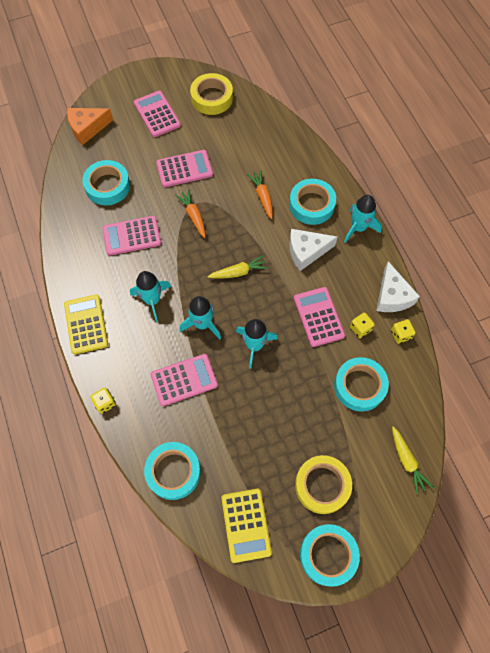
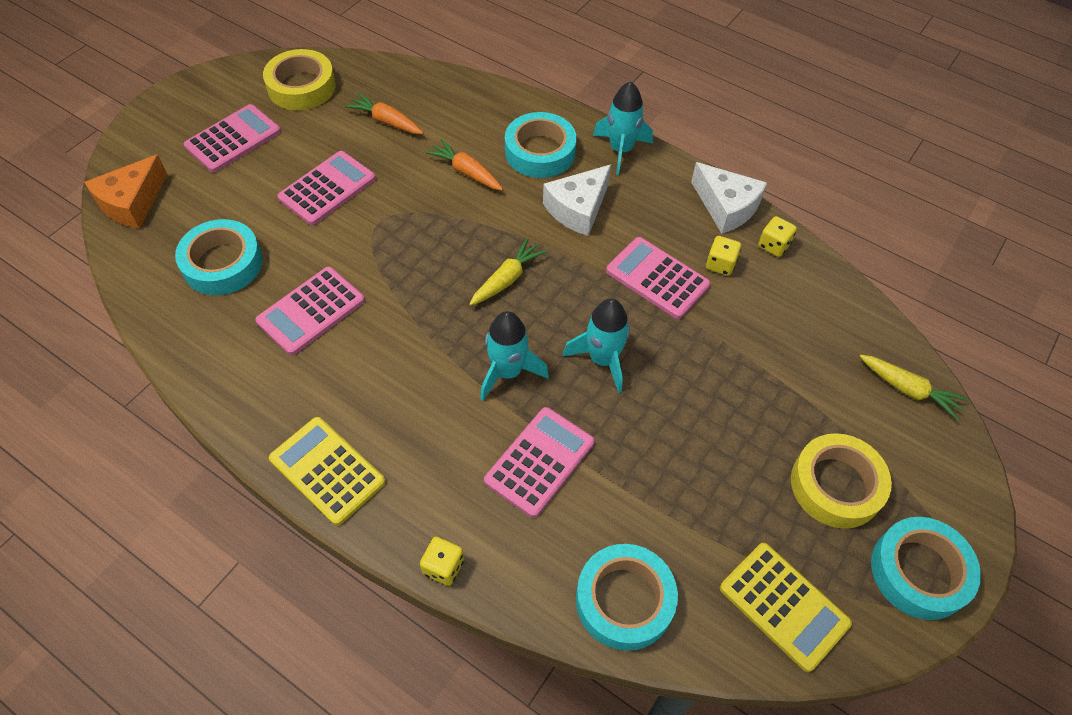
camera: 35 degrees left, 10 degrees down
turquoise rocket [130,271,171,322] -> none
pink calculator [134,91,181,137] -> pink calculator turned 105 degrees clockwise [184,104,281,173]
orange carrot [175,189,206,238] -> orange carrot moved to [345,93,423,134]
turquoise tape [334,357,389,412] -> none

